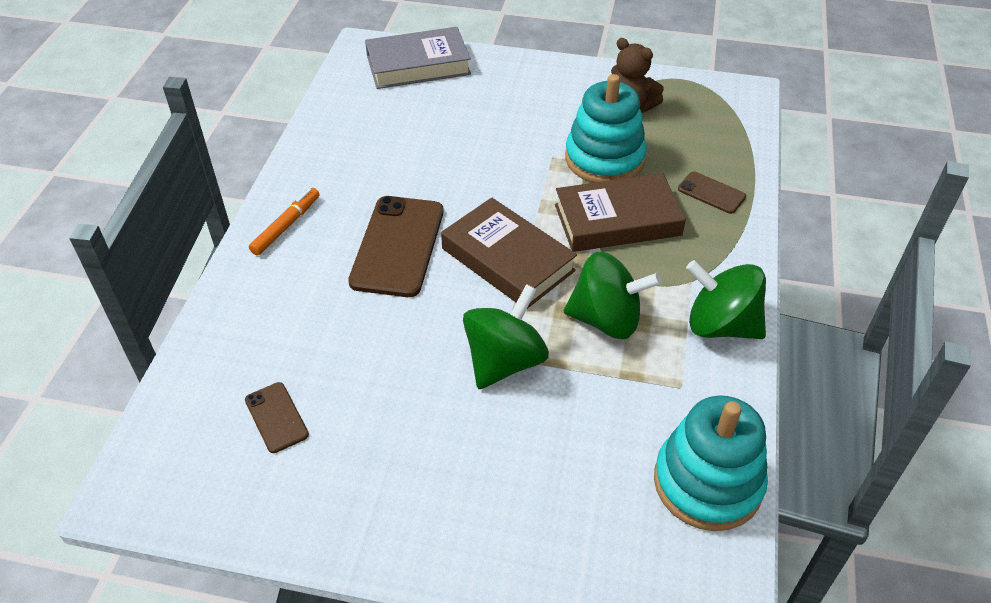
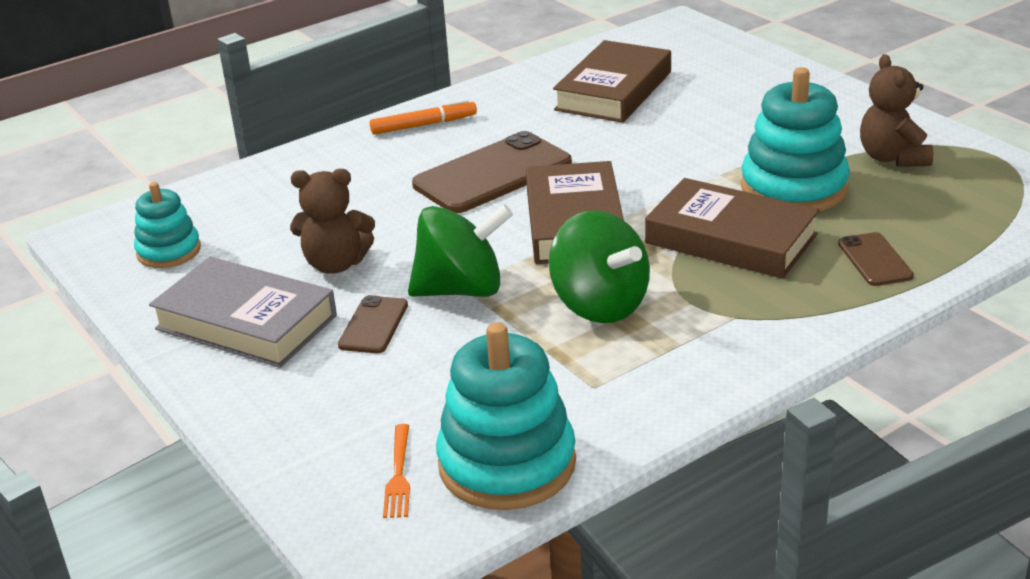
camera: 45 degrees right, 15 degrees down
brown phone [245,382,309,453] -> brown phone moved to [338,295,408,353]
grey book [365,27,471,89] -> grey book moved to [149,257,337,368]
green spinning top [686,260,766,339] -> none
none -> turquoise stacking toy [134,182,201,268]
none -> brown teddy bear [290,169,375,274]
none -> orange fork [383,424,410,518]
none -> brown book [553,40,671,123]

